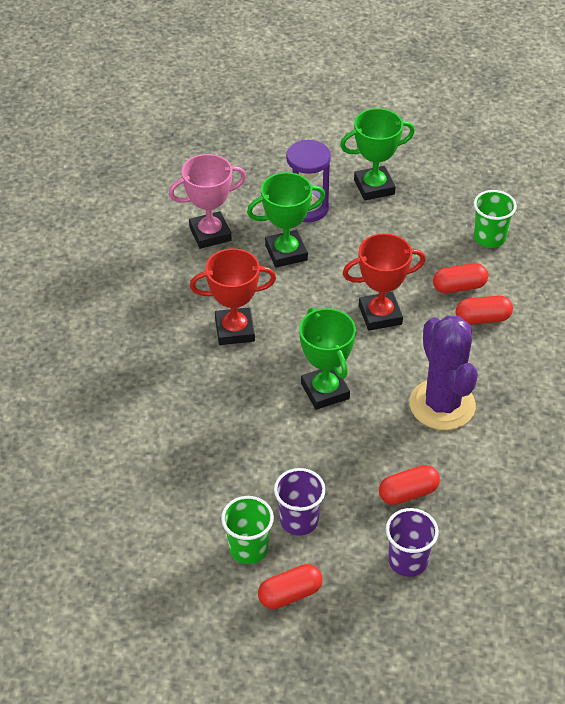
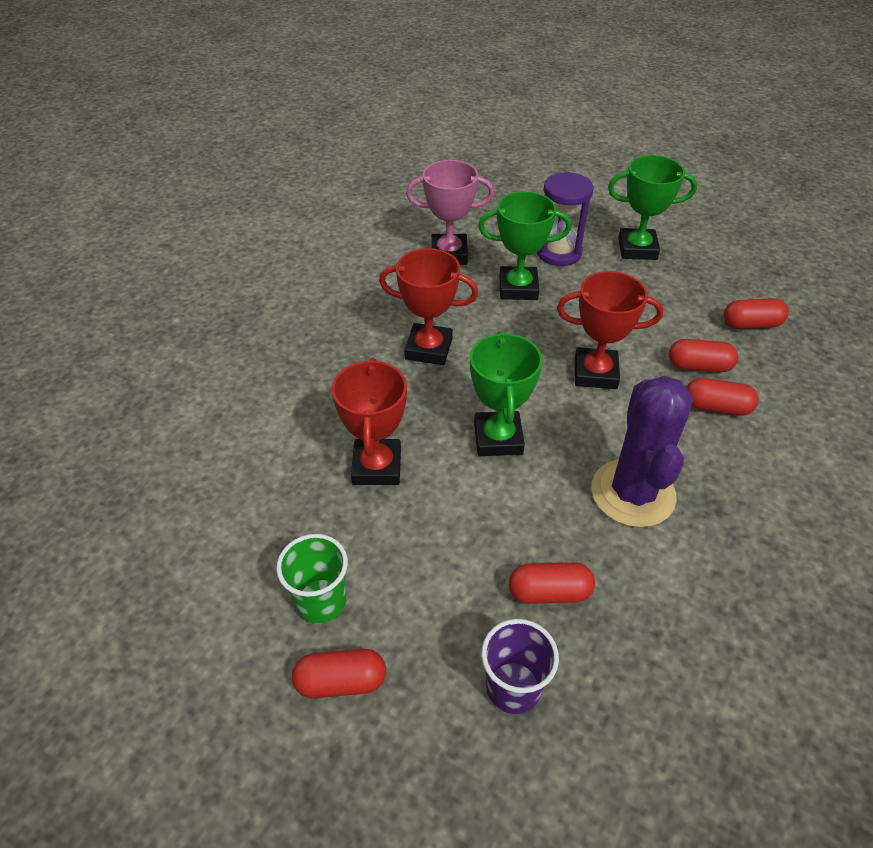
camera: 20 degrees right, 0 degrees up
purple cup [274,468,326,536] -> none
green cup [474,190,517,248] -> red capsule [724,298,789,329]
none -> red trophy [332,358,407,485]

